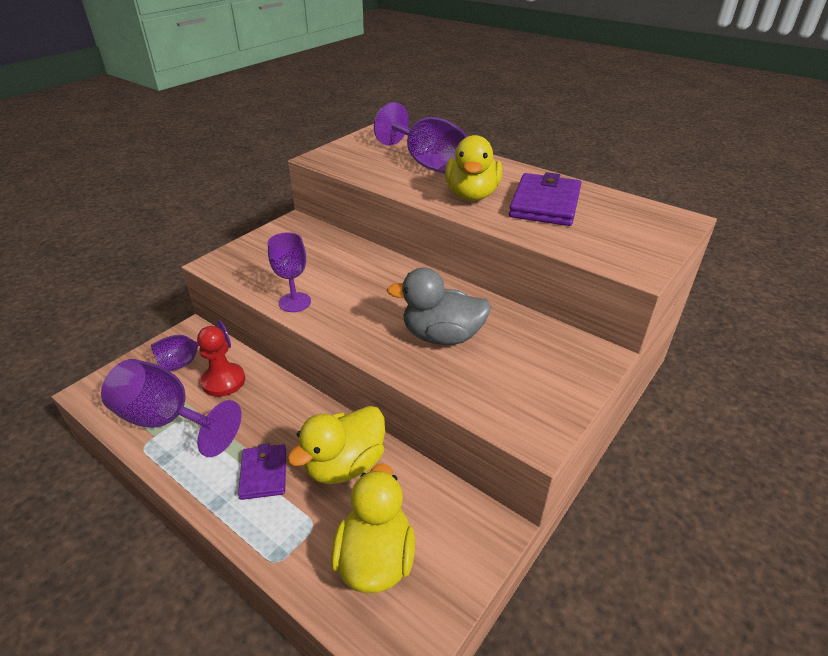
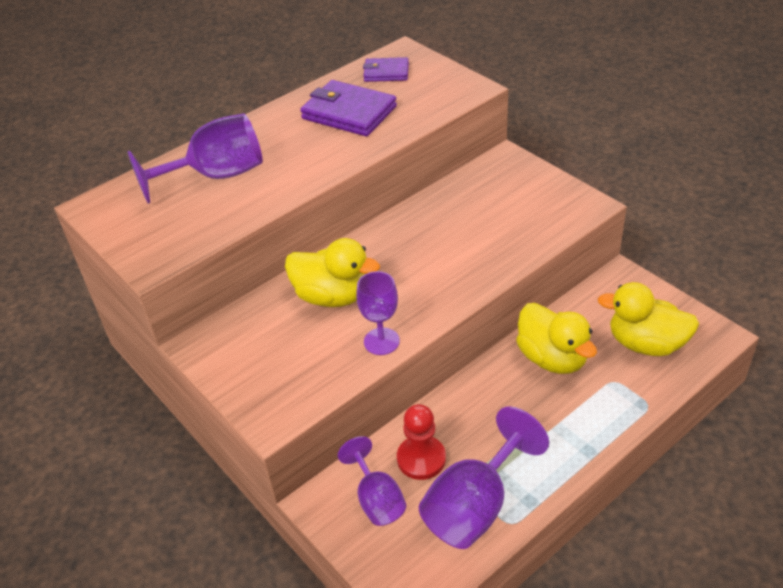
camera: 75 degrees left, 5 degrees up
purple wallet [238,443,286,500] -> purple wallet moved to [363,57,409,82]
grey duck [387,268,492,345] -> none
yellow duck [445,135,502,201] -> yellow duck moved to [285,238,380,307]

